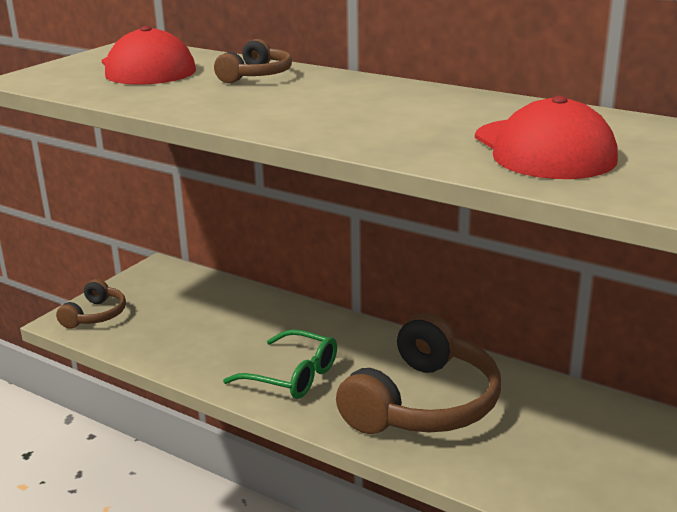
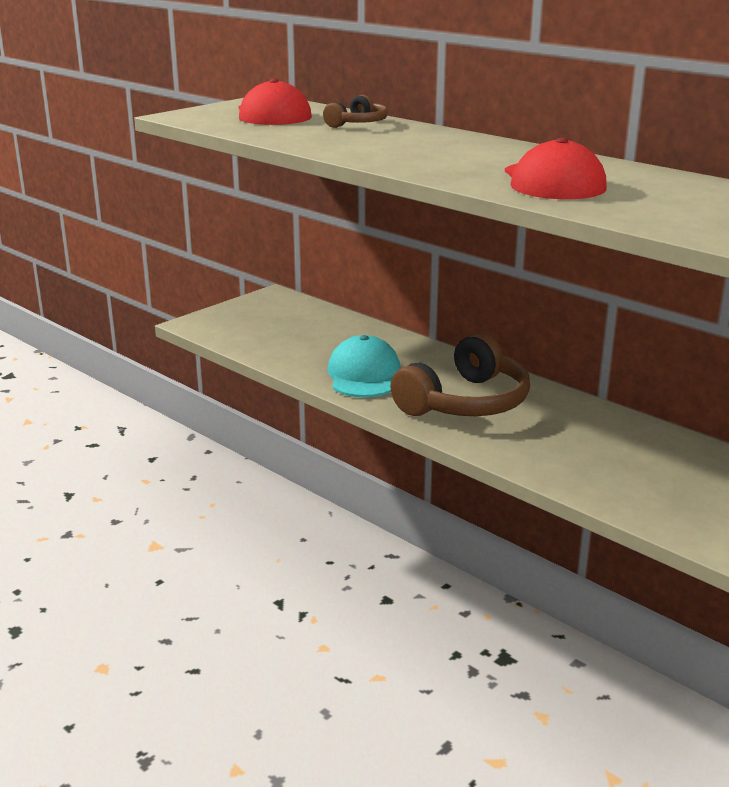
camera: 10 degrees right, 0 degrees up
brown headphones [56,279,126,329] -> none
green glasses [223,329,337,399] -> turquoise cap [328,335,401,397]

